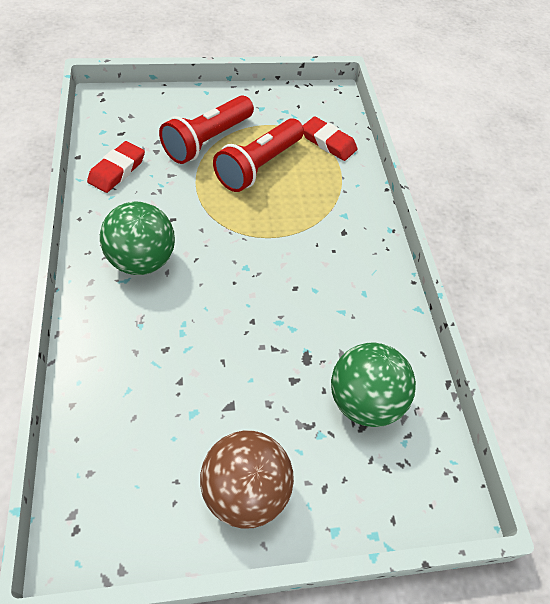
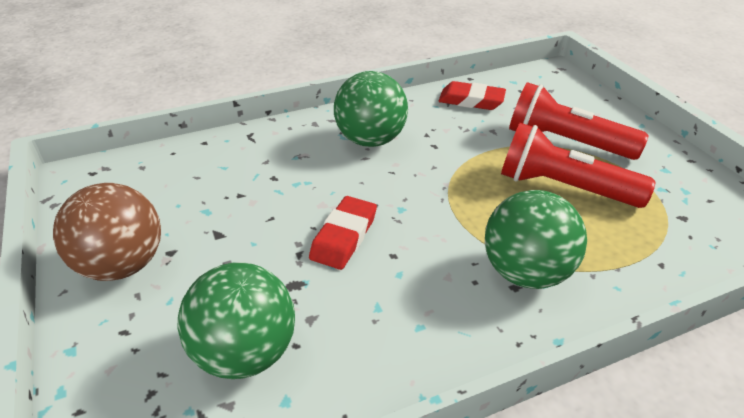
camera: 80 degrees right, 15 degrees down
red eraser [303,116,357,161] -> red eraser moved to [309,196,377,270]
none -> green ball [485,190,587,289]

